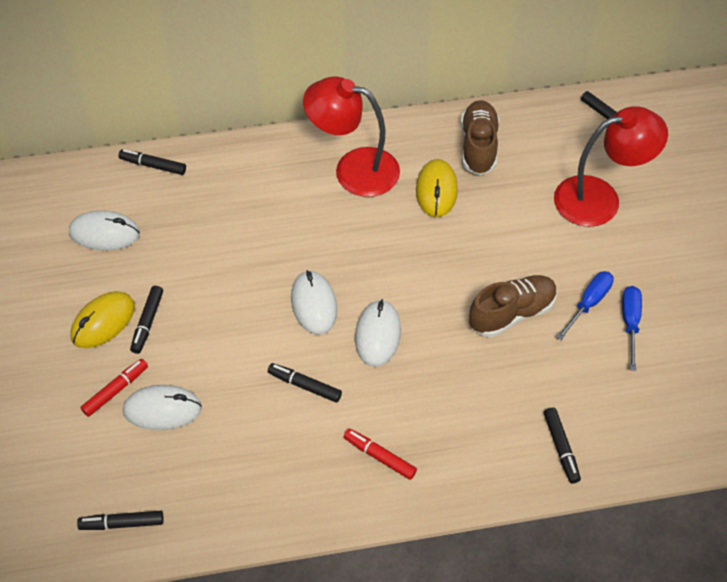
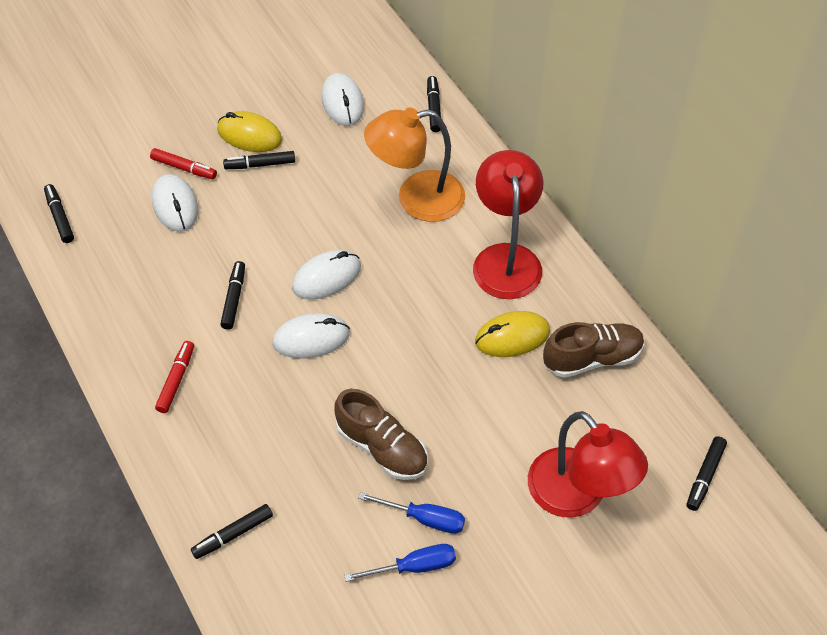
camera: 70 degrees right, 0 degrees up
none -> orange lamp [364,107,465,222]

